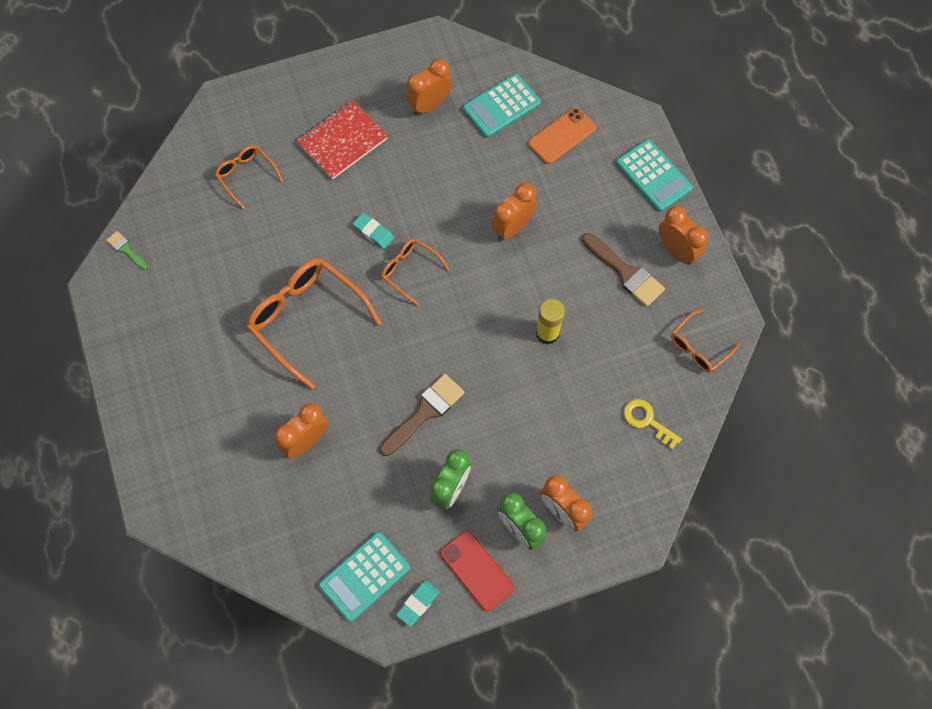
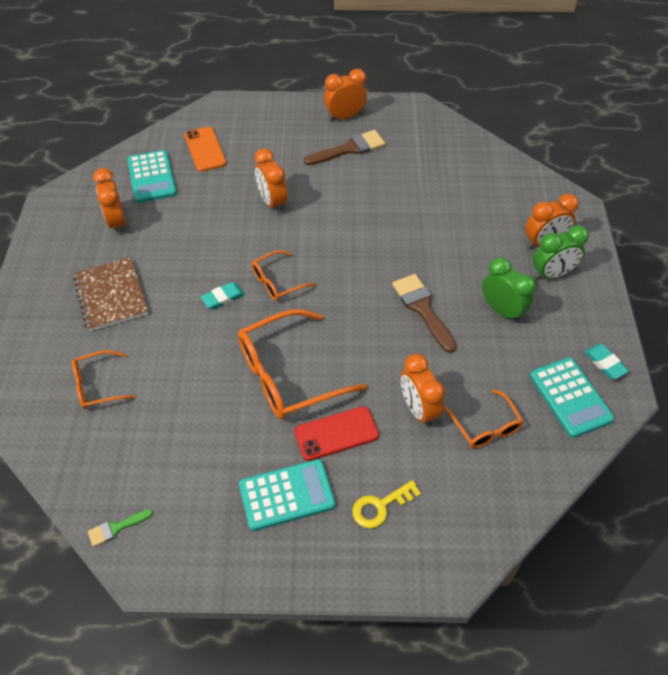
camera: 70 degrees left, 15 degrees down
red notebook [297,100,388,180] -> brown notebook [73,257,148,331]
red phone [440,531,514,611] -> red phone moved to [294,406,379,461]
yellow glue stick [536,299,565,345] -> none
turquoise calculator [616,139,693,212] -> turquoise calculator moved to [239,459,336,531]
yellow key [623,399,682,450] -> yellow key moved to [352,480,421,529]
orange glasses [671,310,740,372] -> orange glasses moved to [445,389,523,448]

